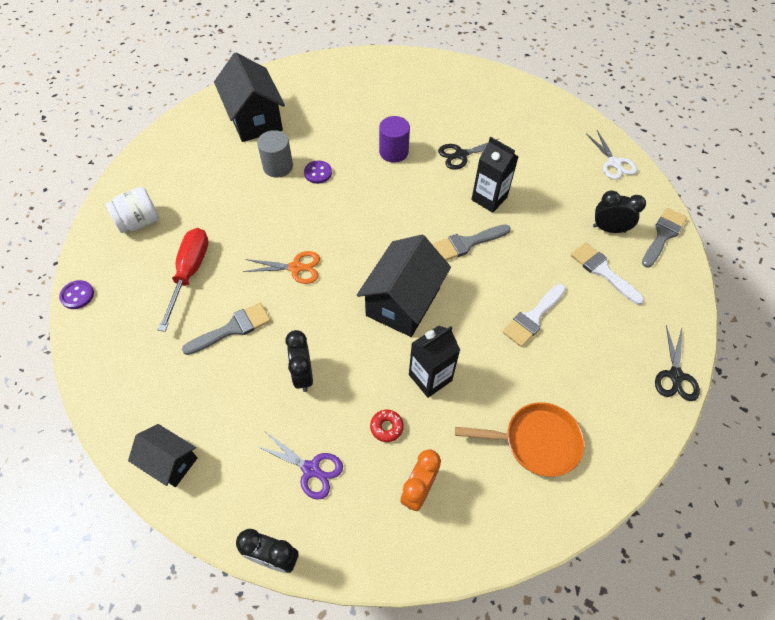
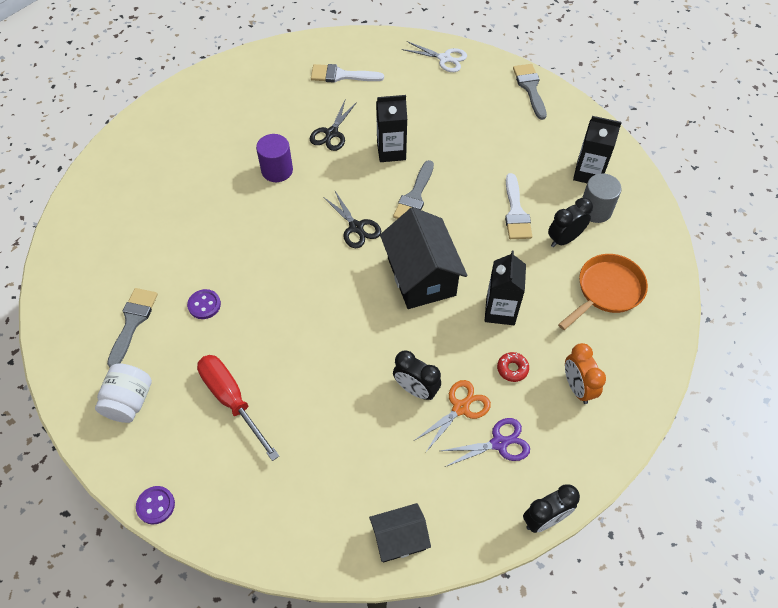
camera: 45 degrees left, 0 degrees up
grey brush [182,302,271,355] -> grey brush moved to [107,288,158,367]
black house [214,52,285,142] -> none
orange scissors [243,251,320,284] -> orange scissors moved to [414,380,491,452]
grey cylinder [257,130,293,178] -> grey cylinder moved to [582,173,622,223]
purple button [304,161,332,184] -> purple button moved to [187,289,221,319]
white brush [571,242,644,305] -> white brush moved to [311,64,384,83]
black clock [593,191,646,233] -> black clock moved to [548,198,593,247]
black scissors [655,325,700,401] -> black scissors moved to [323,191,381,248]
none -> black carton [573,116,622,183]

